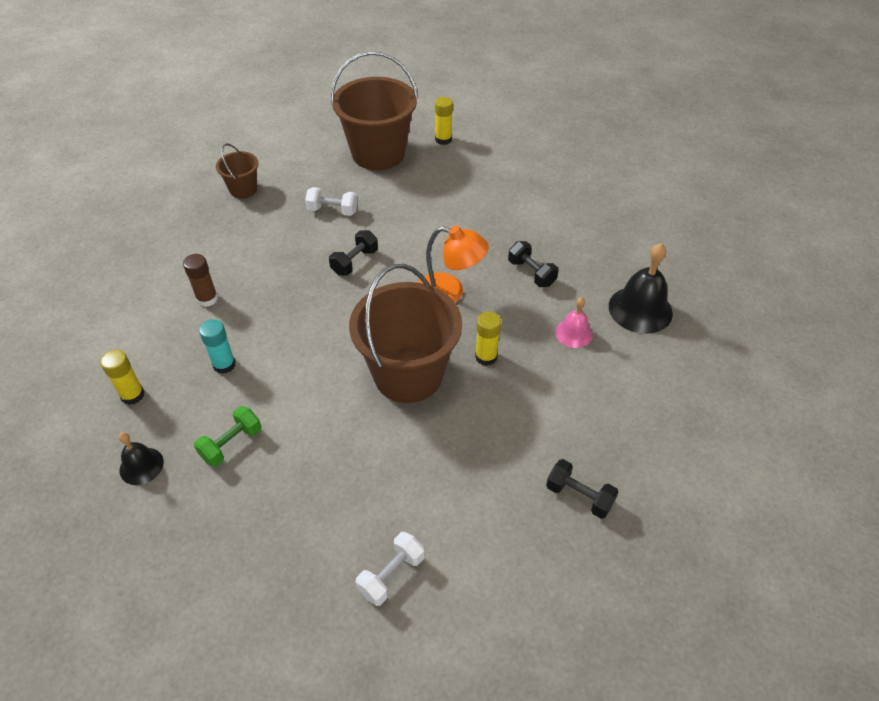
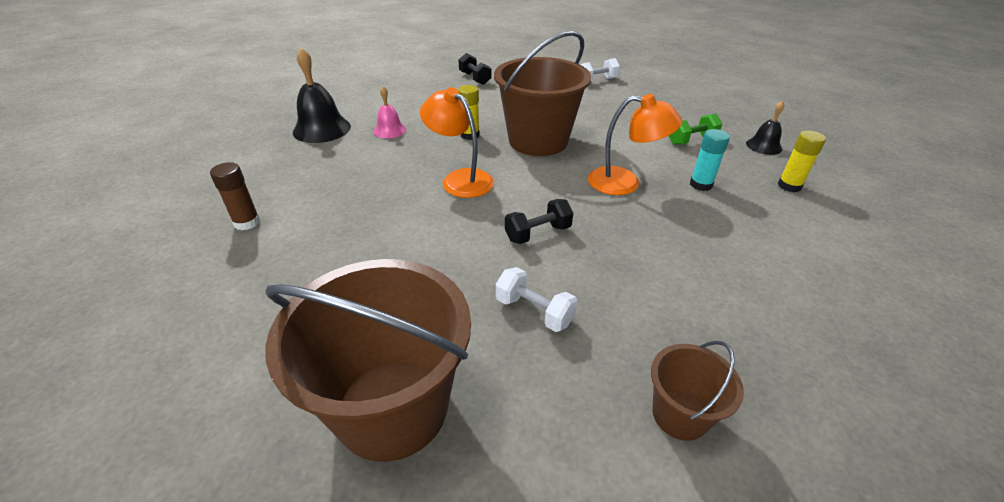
camera: 155 degrees left, 10 degrees down
brown glue stick [183,254,218,307] -> brown glue stick moved to [210,162,260,230]
yellow glue stick [435,97,453,145] -> none
black dumbbell [508,241,559,287] -> none
none -> orange lamp [588,94,683,195]

